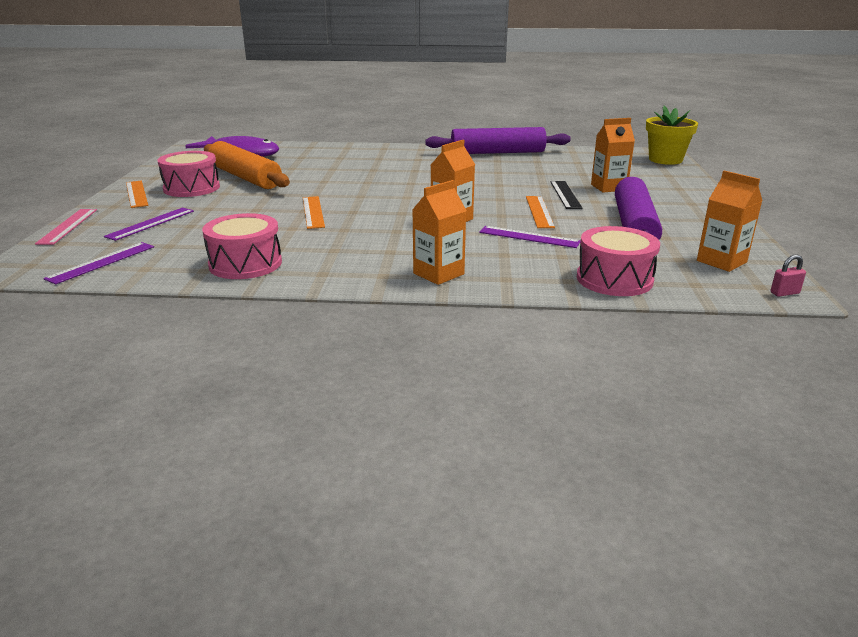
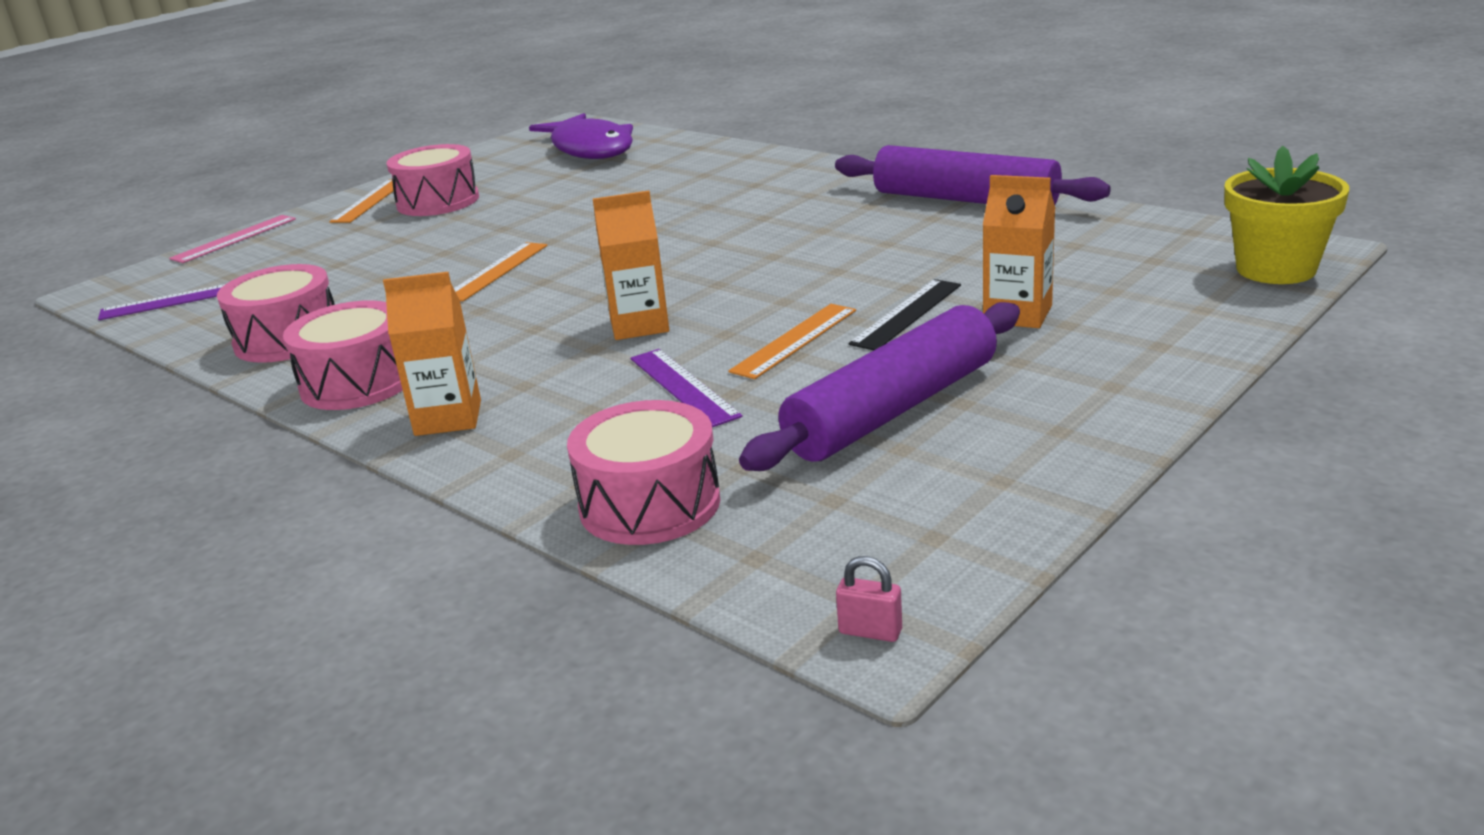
camera: 40 degrees right, 0 degrees up
purple ruler [104,208,194,241] -> none
orange rolling pin [204,141,290,189] -> none
orange carton [697,170,763,272] -> none
none -> pink drum [283,300,403,410]

